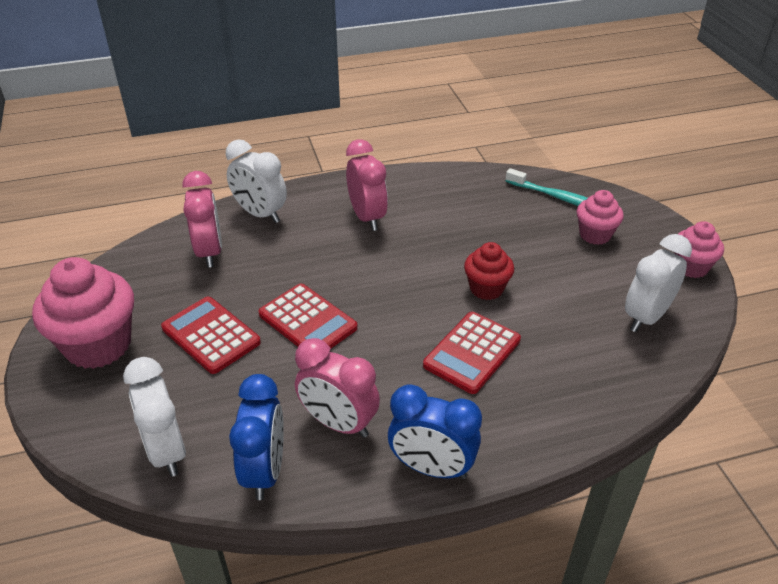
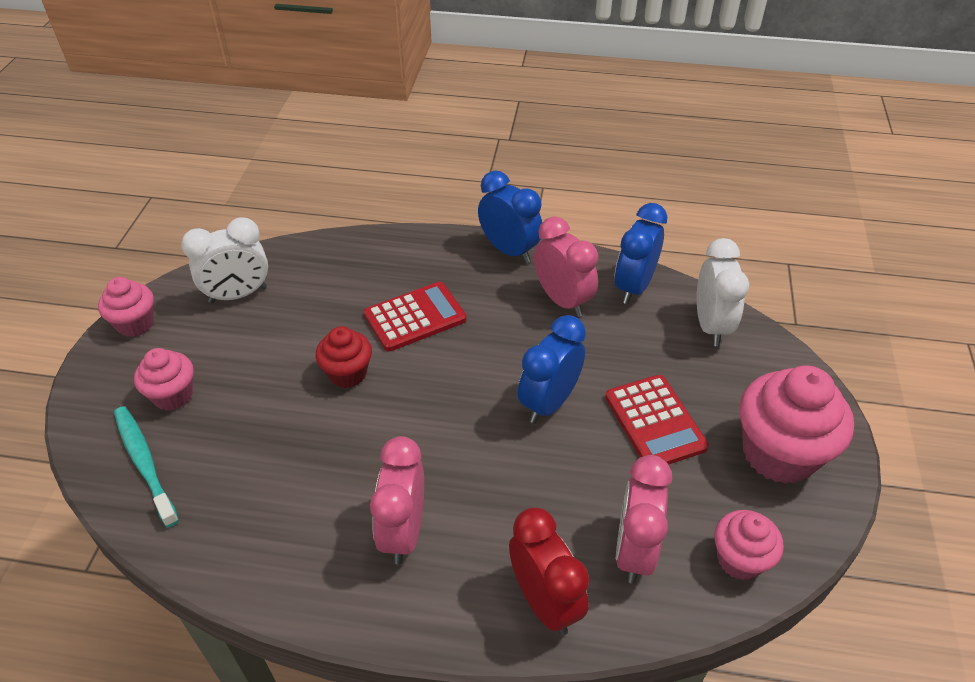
camera: 155 degrees left, 5 degrees up
white clock [226,139,287,223] -> red clock [509,508,589,636]
red calculator [258,284,358,349] -> blue clock [518,315,586,424]
none -> pink cupcake [715,510,784,580]

